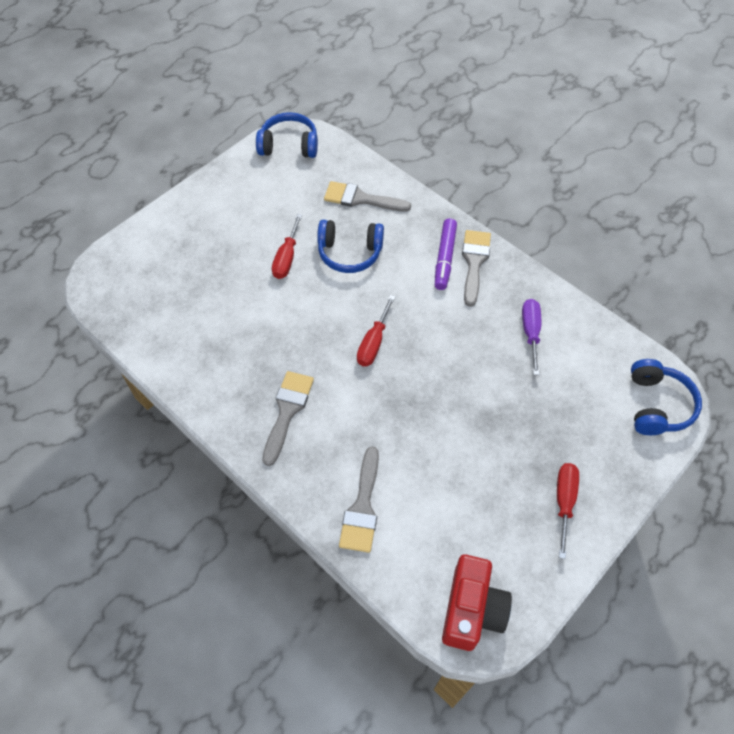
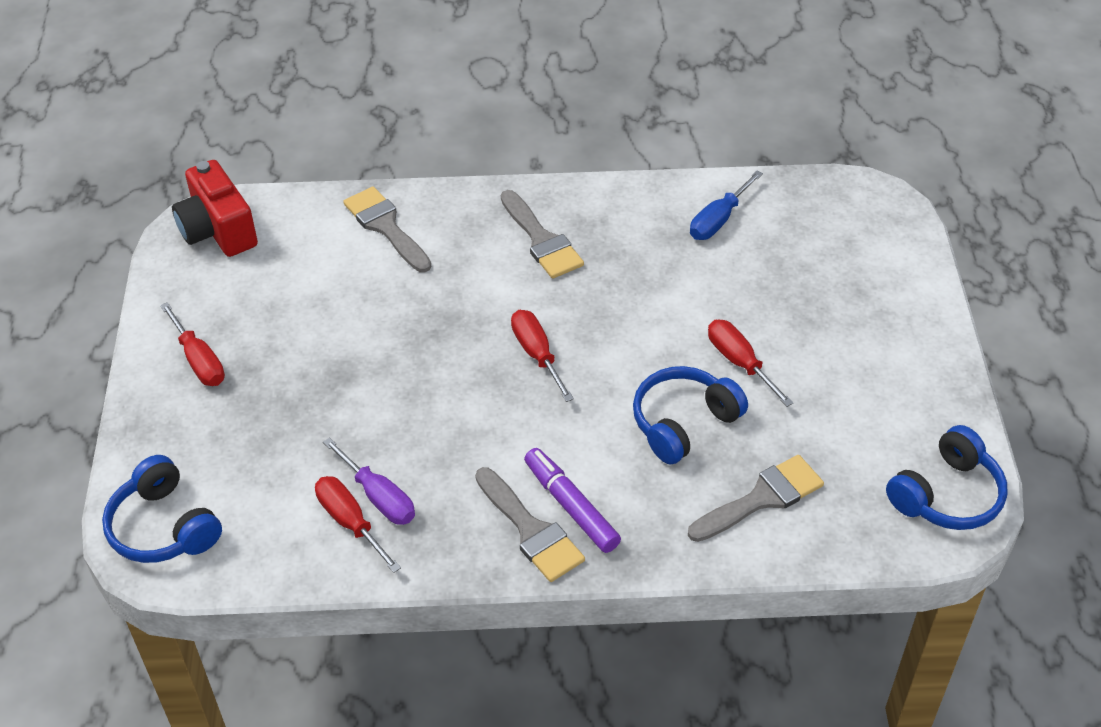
camera: 135 degrees right, 10 degrees down
none -> red screwdriver [315,476,401,573]
none -> blue screwdriver [690,171,763,240]

